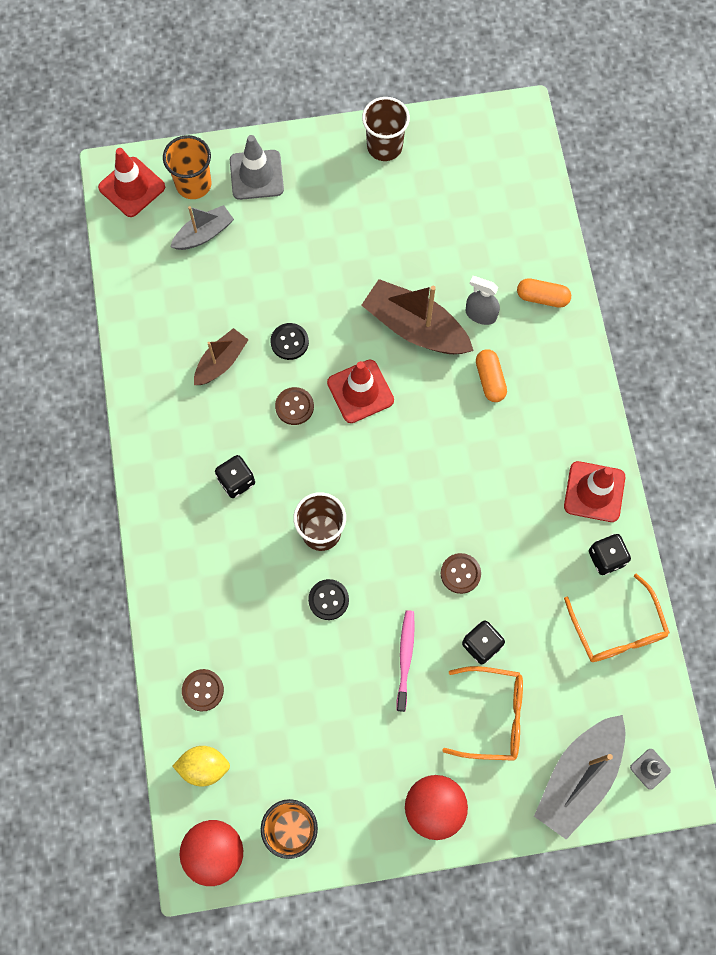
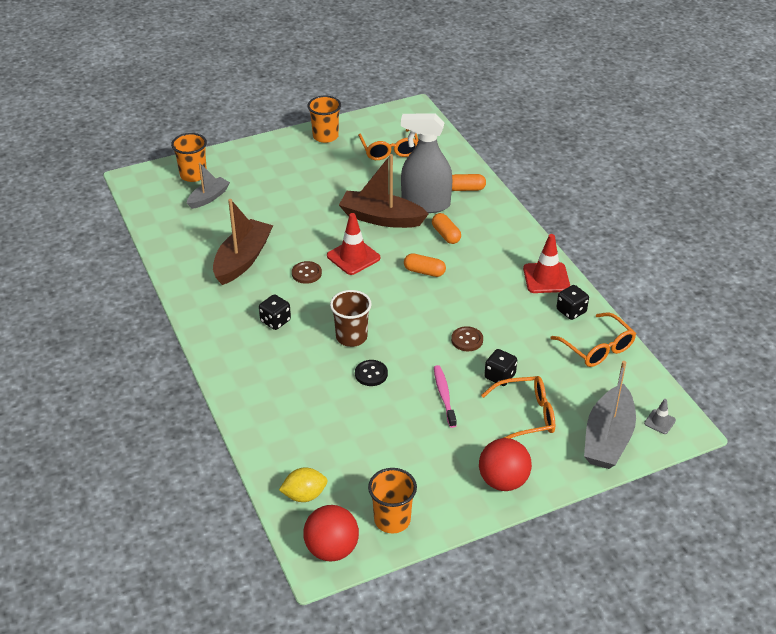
camera: 15 degrees left, 30 degrees down
red traffic cone [98,148,165,217] -> none
brown button [182,669,224,712] -> none
brown boat [194,328,248,385] -> brown boat [213,199,273,285], size x1.69
grey traffic cone [230,135,284,200] -> none
black button [271,323,309,360] -> none
brown cup [362,97,410,161] -> orange cup [307,96,341,143]
grey spray bottle [466,276,500,325] -> grey spray bottle [401,113,453,213], size x2.02
none -> orange glasses [358,129,418,160]
none -> orange capsule [404,253,446,277]

